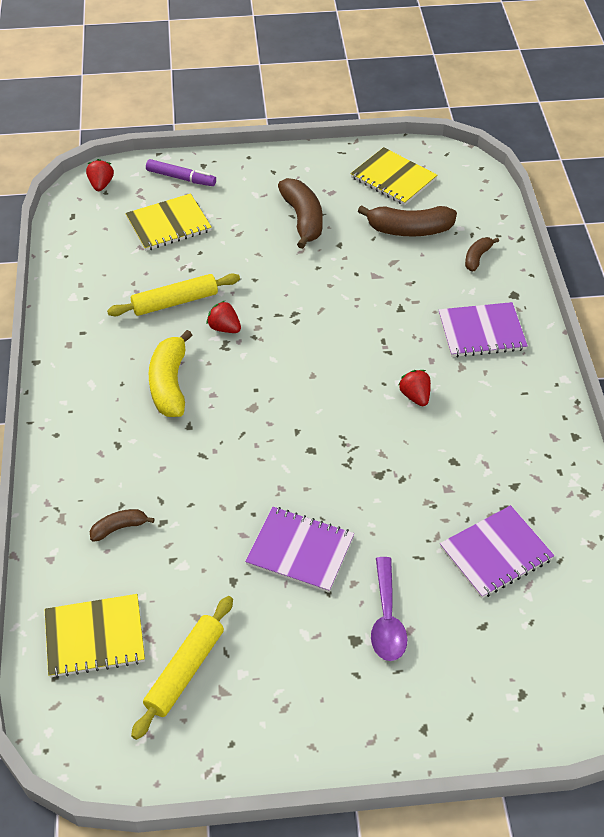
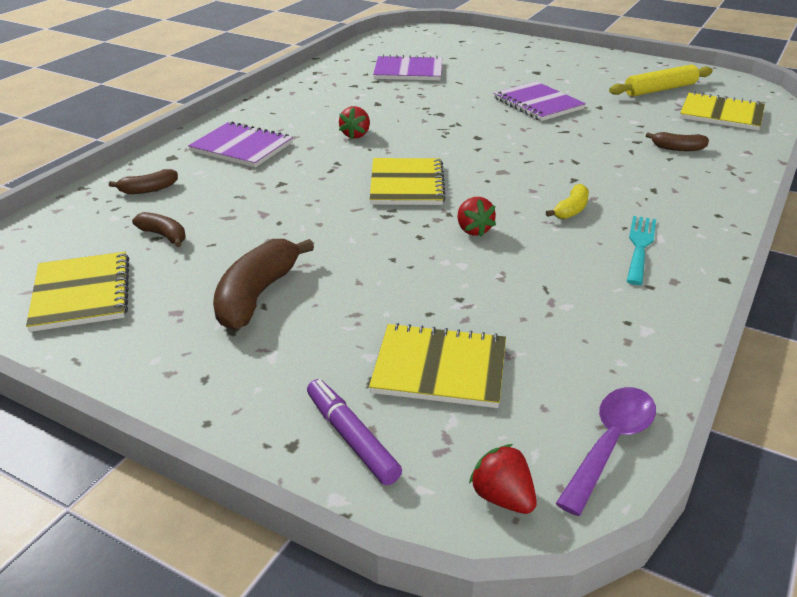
camera: 145 degrees left, 15 degrees down
red strawberry [86,159,114,191] -> red strawberry turned 105 degrees clockwise [469,444,537,514]
yellow rolling pin [107,273,240,316] -> none
yellow banana [149,330,192,417] -> yellow banana [546,184,589,219], size x0.54
brown banana [358,205,457,236] -> brown banana [132,212,186,247], size x0.54
purple spoon [371,557,407,661] -> purple spoon moved to [556,387,656,516]
none -> yellow notebook [370,158,446,205]
none -> turquoise fork [627,216,656,285]

